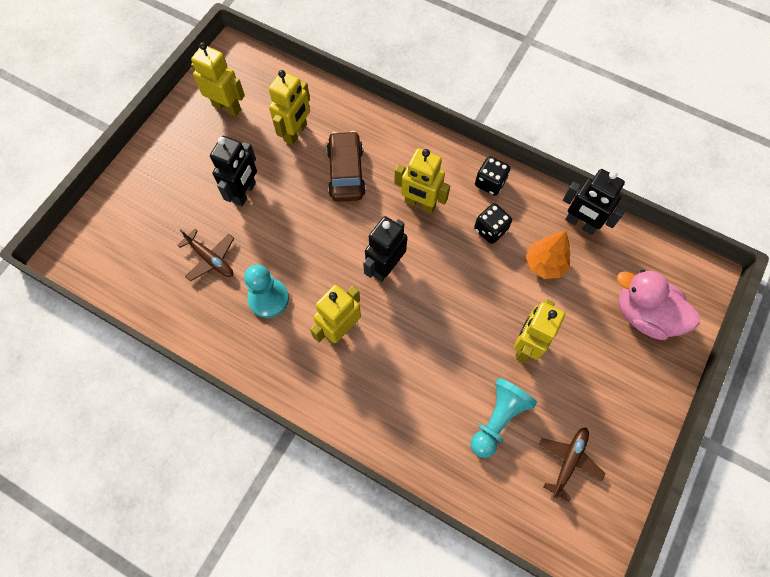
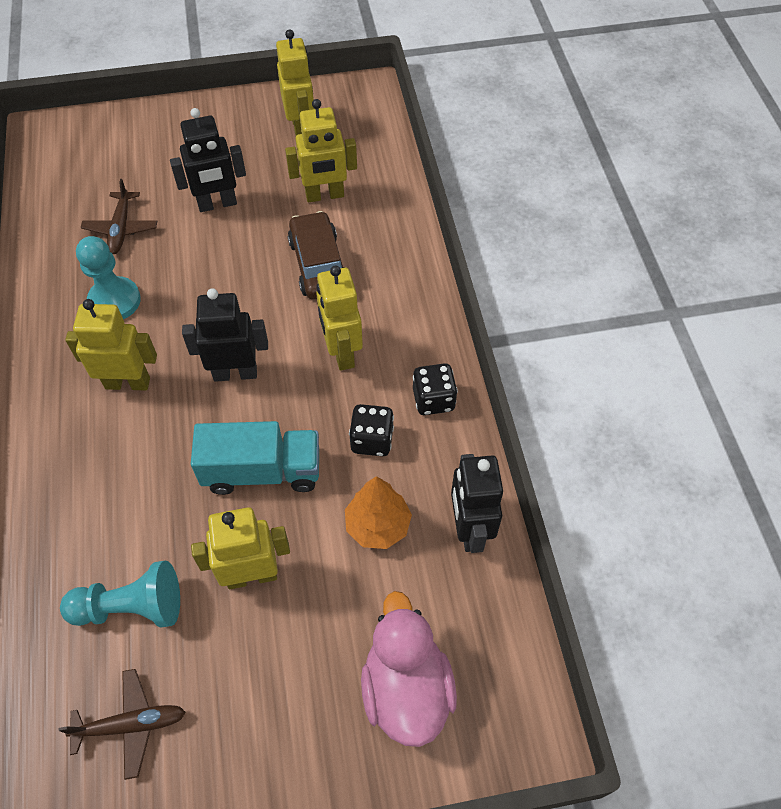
camera: 50 degrees right, 10 degrees down
brown car [326,131,366,202] -> brown car turned 60 degrees counterclockwise [288,211,345,299]
none -> turquoise truck [191,421,319,495]

